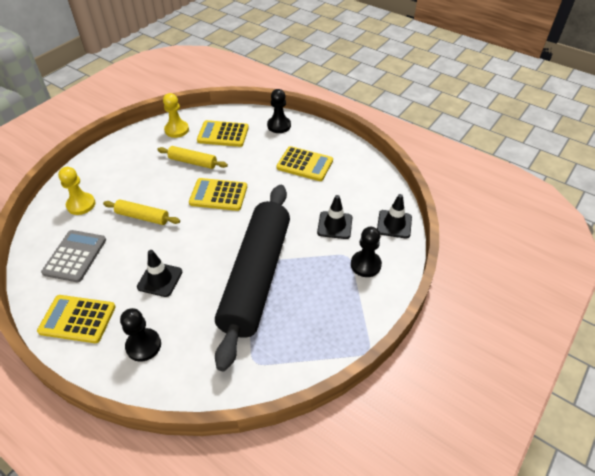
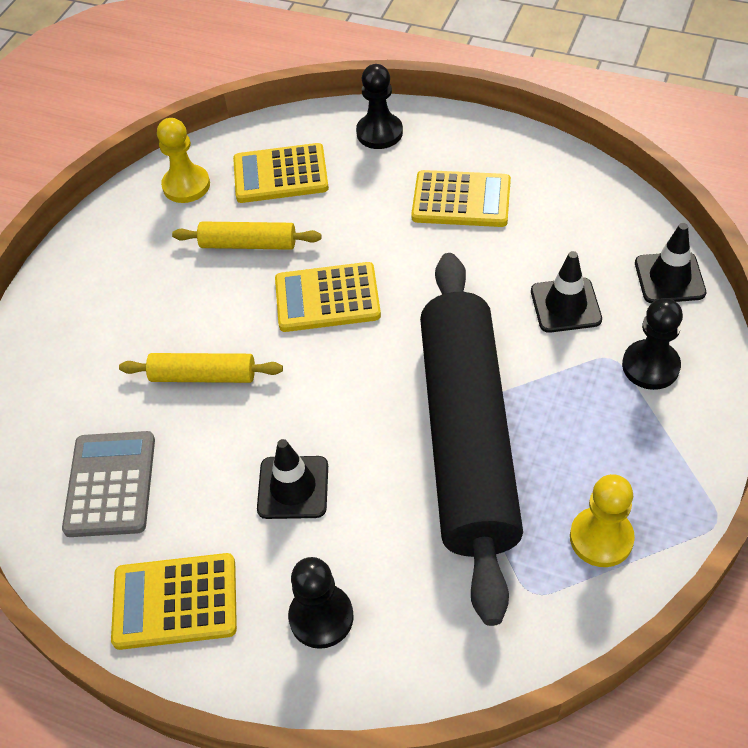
camera: 10 degrees left, 5 degrees up
yellow pawn [58,167,95,215] -> yellow pawn moved to [570,474,635,567]

